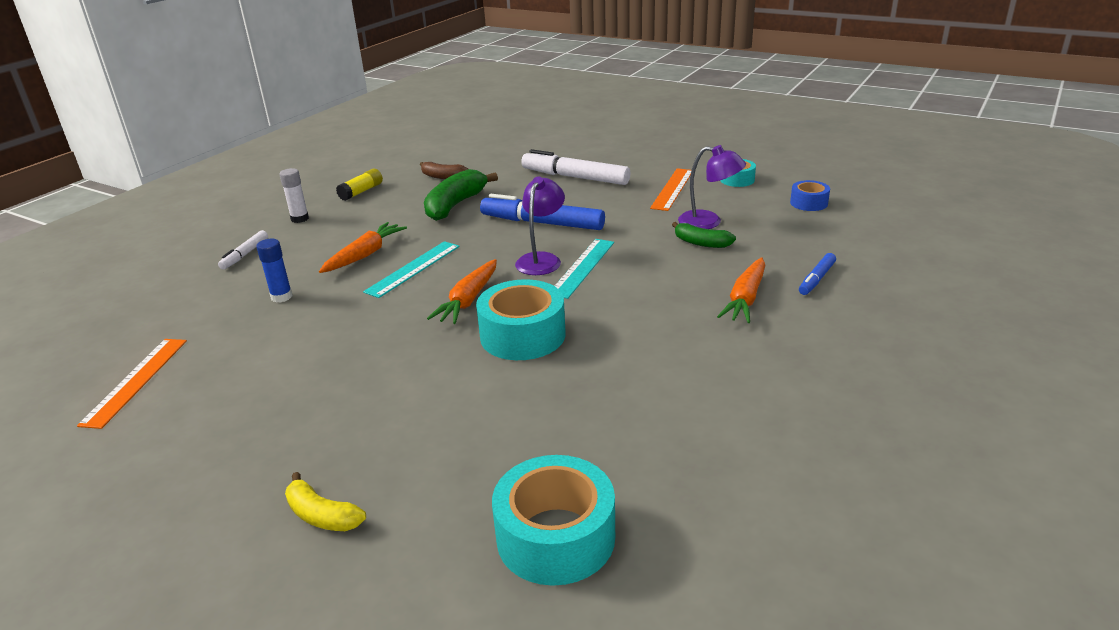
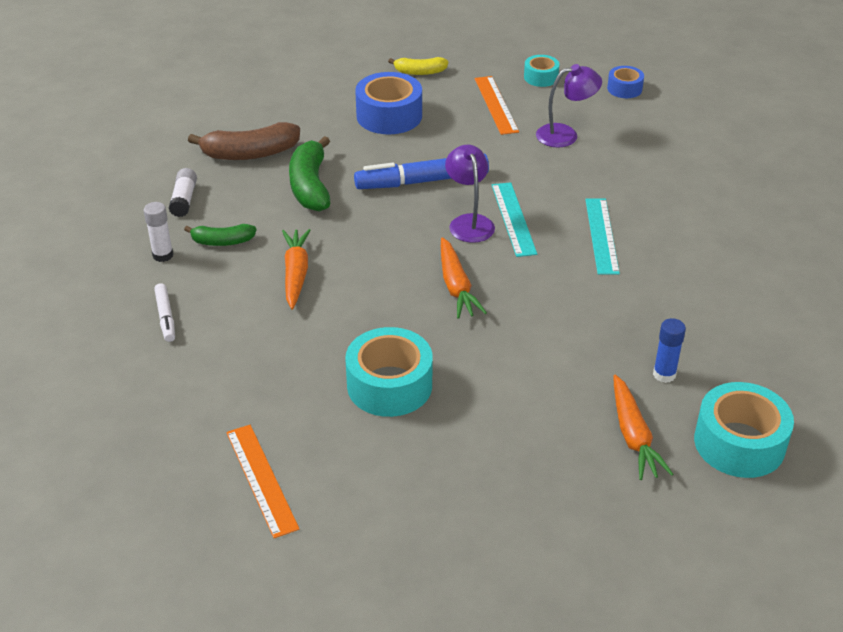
camera: 35 degrees left, 10 degrees up
blue glue stick [256,239,293,303] -> blue glue stick moved to [653,318,686,383]
yellow banana [285,472,366,531] -> yellow banana moved to [388,57,448,75]
yellow glue stick [336,169,383,201] -> white glue stick [169,168,197,217]
turquoise ruler [363,241,460,298] -> turquoise ruler moved to [585,199,620,275]
brown banana [420,162,468,179] -> brown banana [188,122,300,160], size x1.70
turquoise tape [476,279,566,360] -> turquoise tape moved to [345,327,433,417]
white marker [521,149,630,185] -> blue tape [355,72,422,134]
green banana [672,222,736,248] -> green banana moved to [184,224,256,246]
orange carrot [717,257,765,323] -> orange carrot moved to [613,375,673,480]
blue marker [799,253,836,295] -> none

